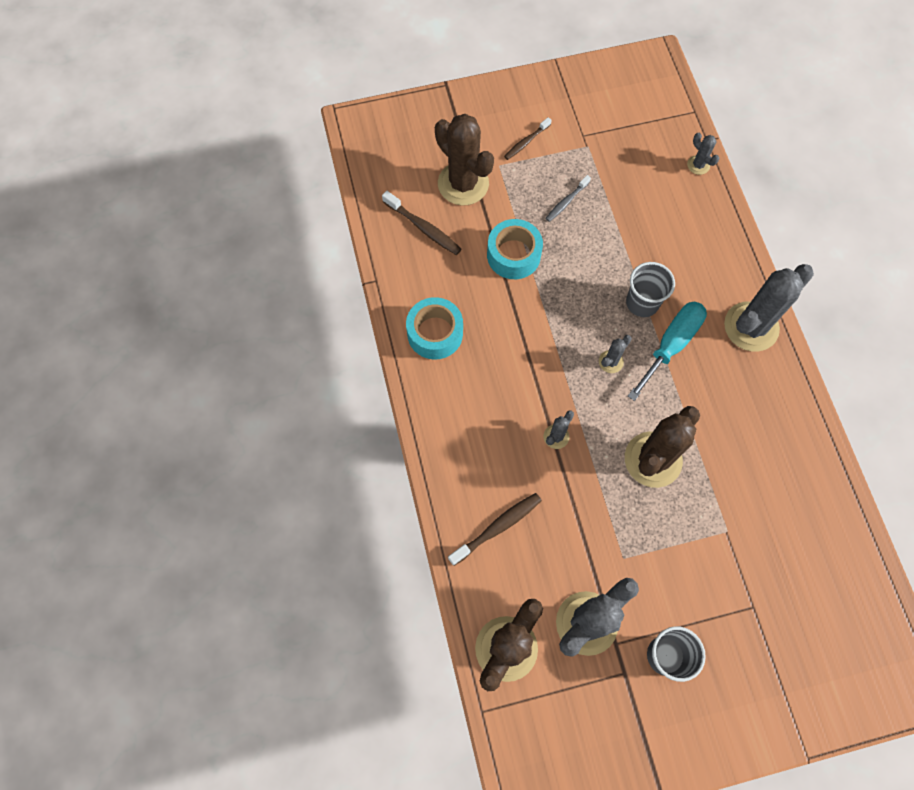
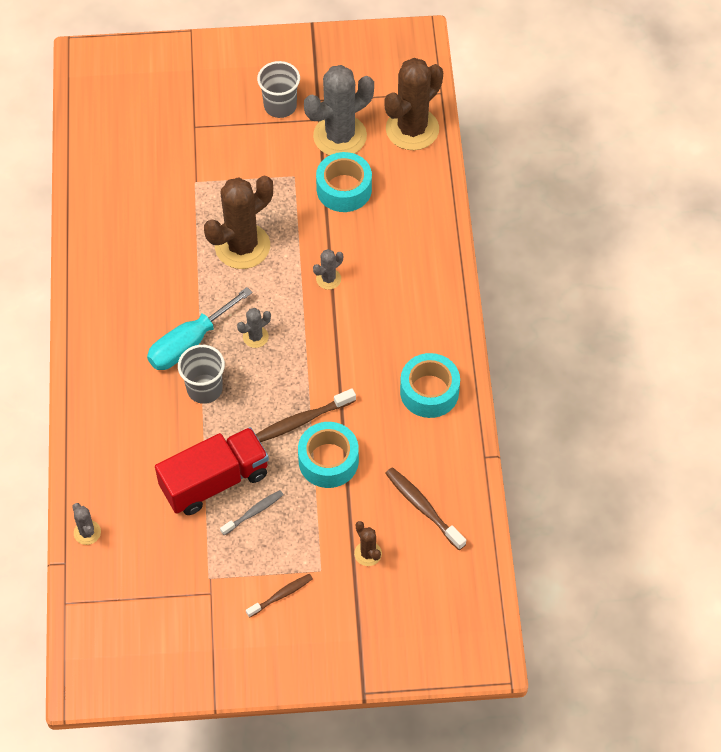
camera: 170 degrees left, 10 degrees down
brown cactus [435,114,494,205] -> brown cactus [354,521,382,566], size x0.45
brown toothbrush [448,493,542,566] -> brown toothbrush moved to [256,389,356,442]
grey cactus [724,264,814,351] -> none
none -> red truck [155,427,269,515]
none -> turquoise tape [316,152,372,212]

